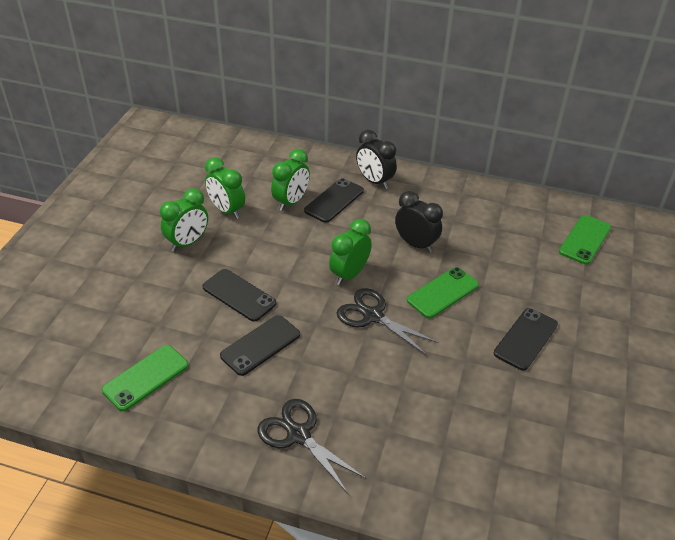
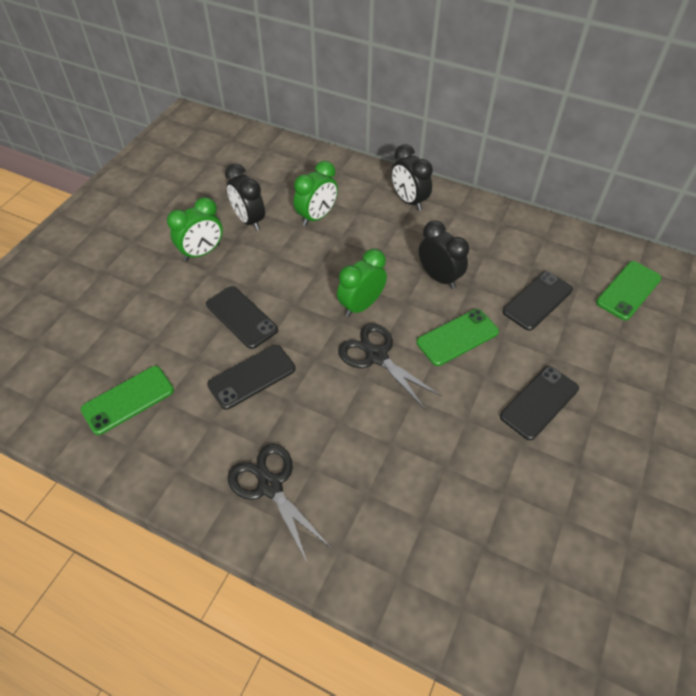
camera: 10 degrees right, 10 degrees up
green clock [205,157,245,219] -> black clock [225,163,265,231]
black phone [304,178,364,223] -> black phone moved to [502,271,573,331]

